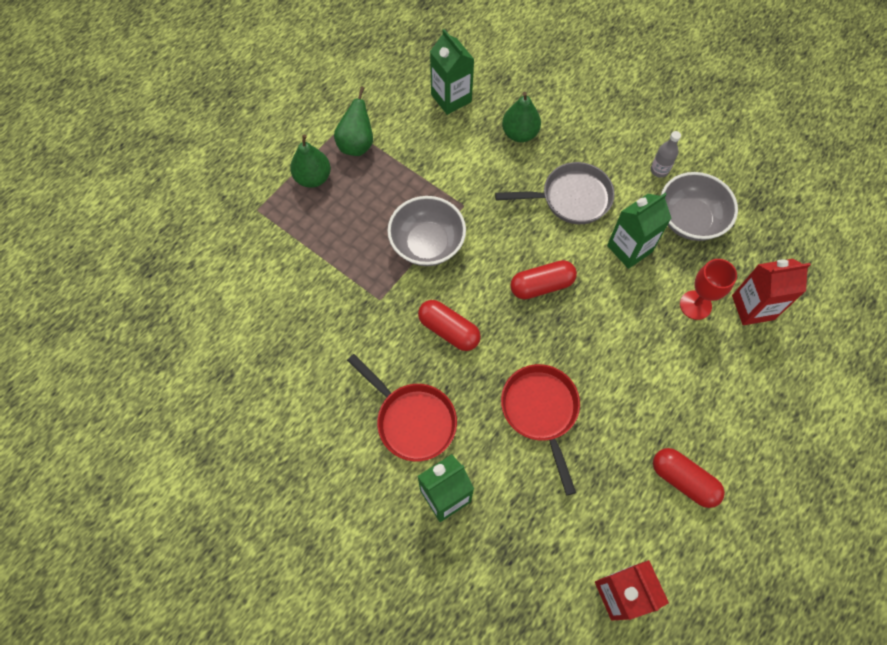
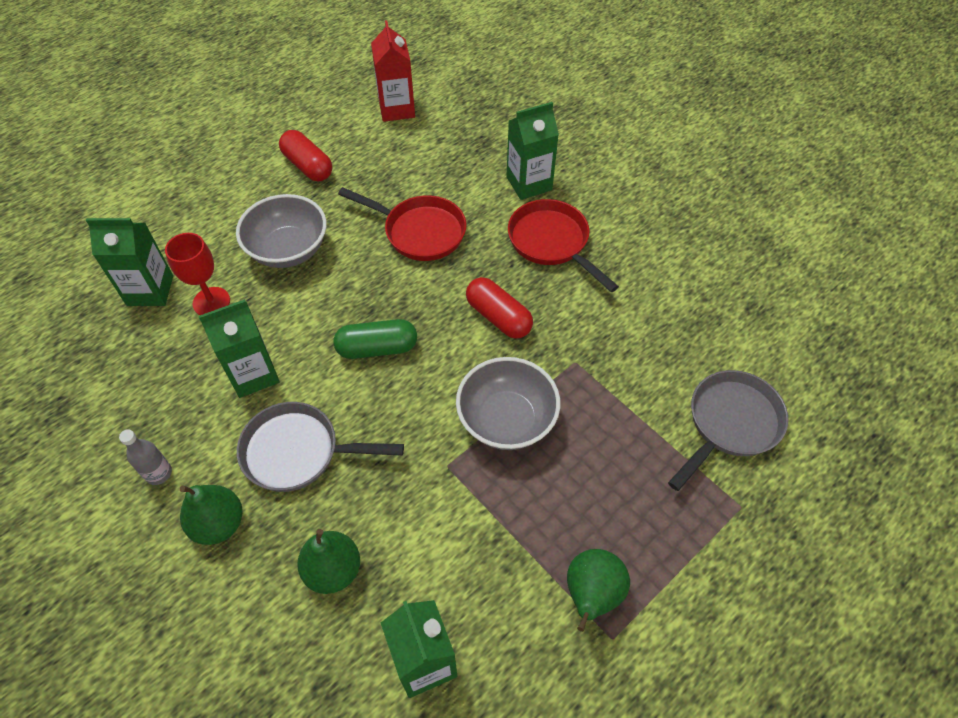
camera: 170 degrees left, 10 degrees down
green pear [290,135,331,188] -> green pear moved to [180,485,242,545]
red pan [501,364,580,495] -> red pan turned 60 degrees counterclockwise [338,187,466,261]
red capsule [510,260,577,299] -> green capsule [333,319,417,359]
grey bowl [661,172,738,241] -> grey bowl moved to [236,194,327,268]
red carton [732,259,811,325] -> green carton [86,218,173,306]
none -> grey pan [668,370,789,491]

